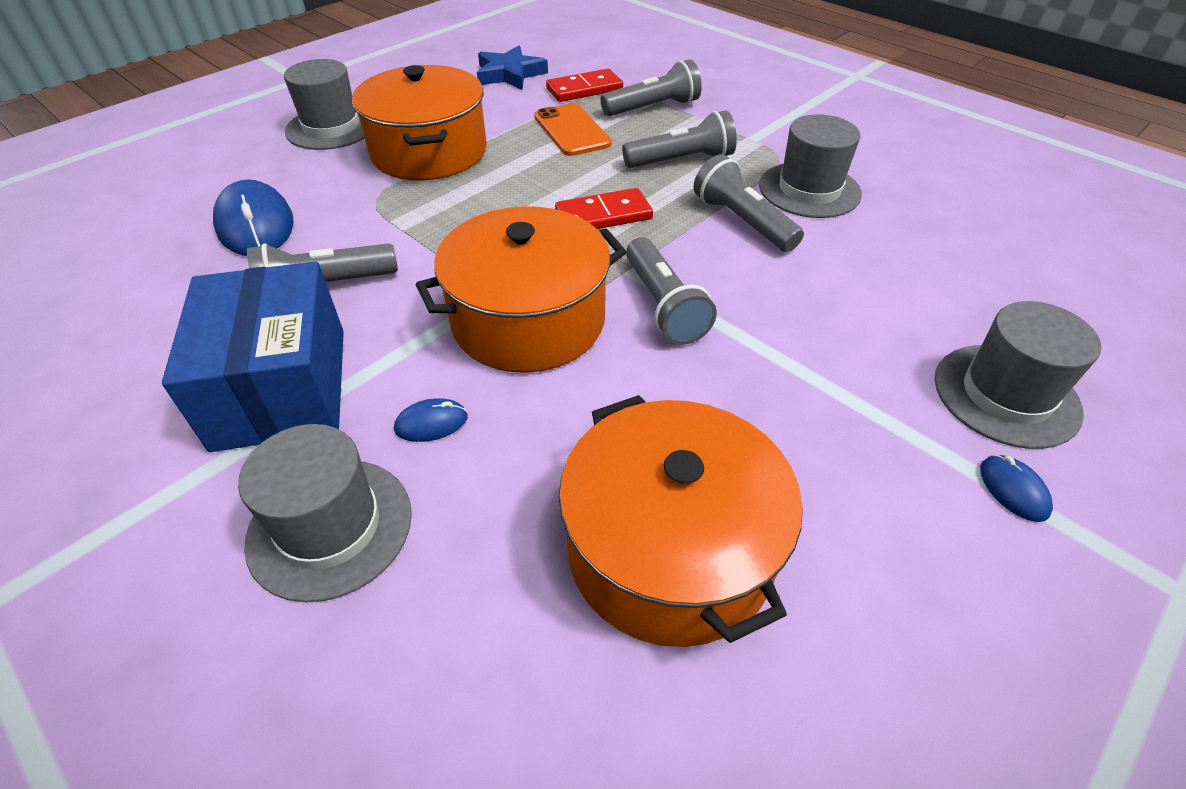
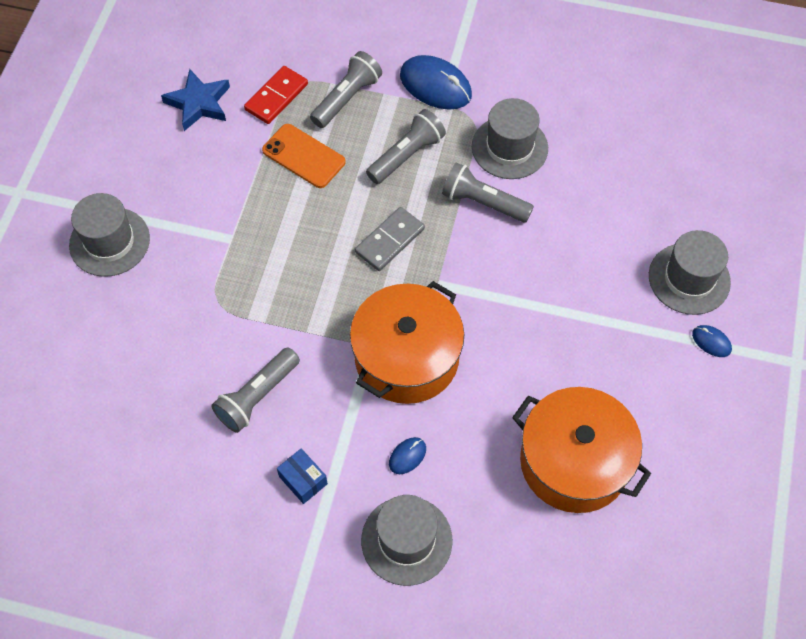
camera: 30 degrees left, 15 degrees up
blue box [162,261,344,452] -> blue box [277,448,328,504], size x0.41
blue mouse [213,180,294,256] -> blue mouse moved to [400,55,472,110]
orange pot [352,65,487,181] -> none
red domino [555,188,653,229] -> grey domino [355,207,425,271]
grey flashlight [626,237,717,345] -> none

